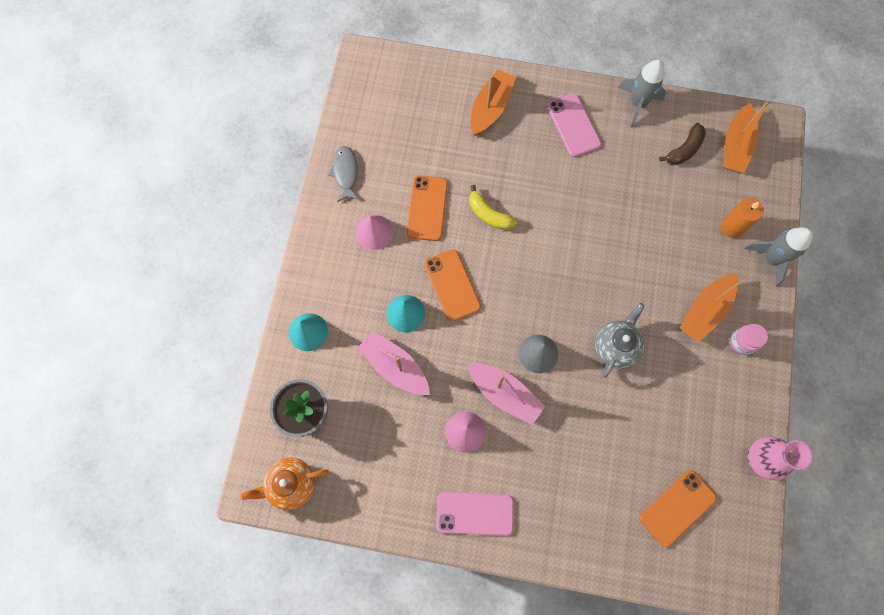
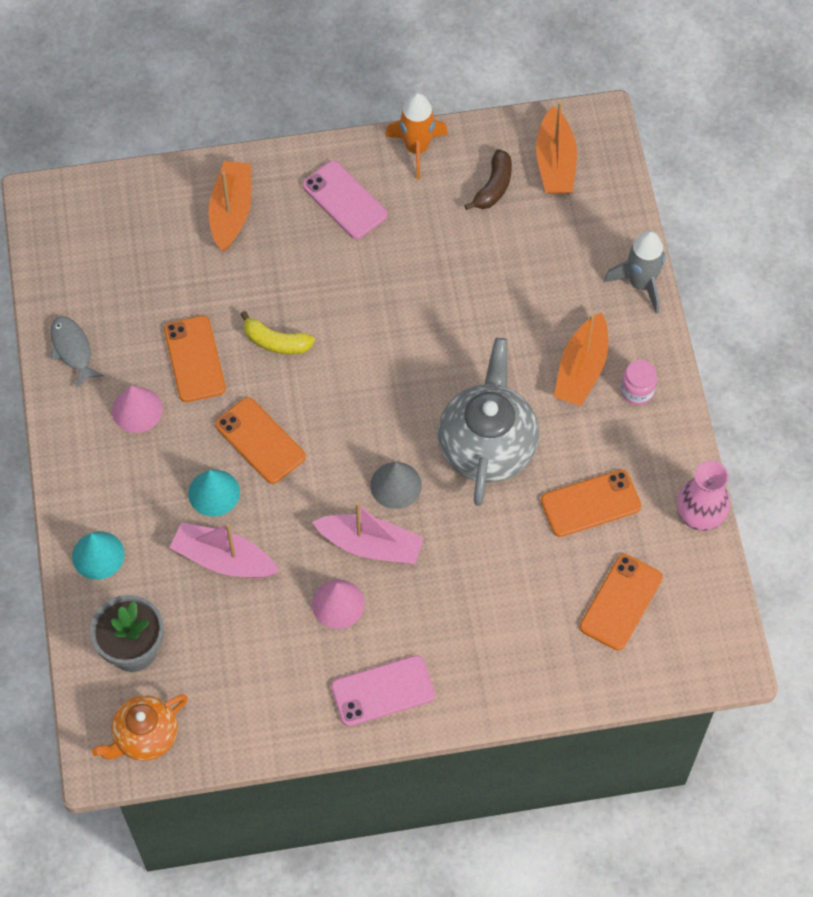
camera: 20 degrees left, 10 degrees down
grey teapot [595,303,645,378] -> grey teapot [438,338,539,506], size x1.63
grey rocket [618,60,666,127] -> orange rocket [385,93,448,179]
orange candle [721,198,764,238] -> none
none -> orange phone [541,470,641,537]

